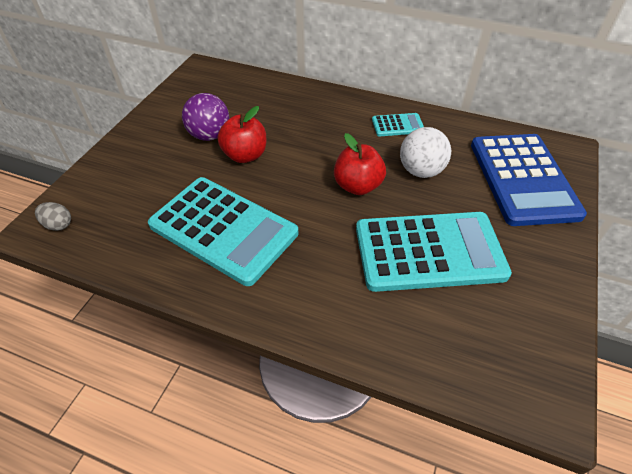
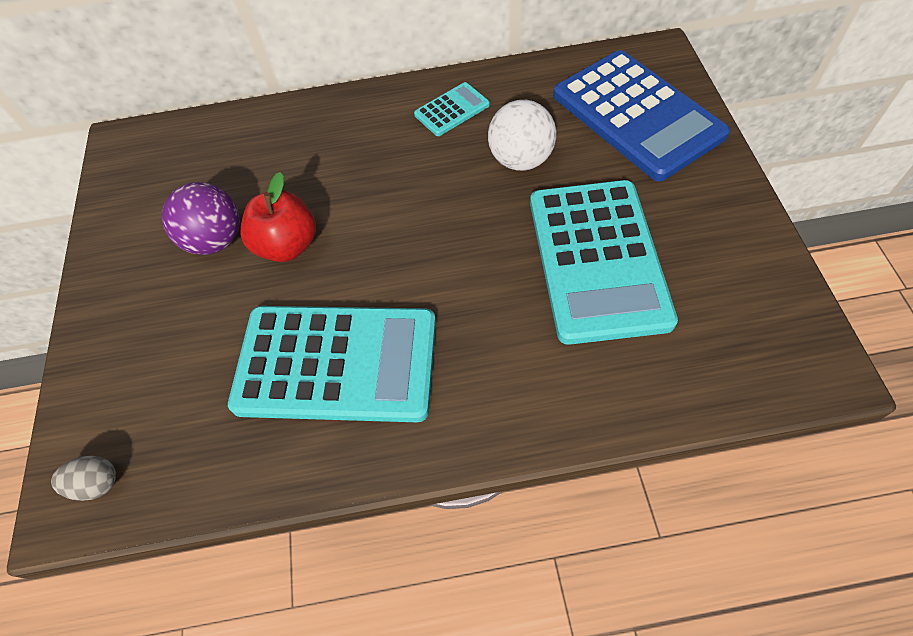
camera: 25 degrees left, 10 degrees up
red apple [334,133,386,195] -> none
turquoise calculator [356,212,512,292] -> turquoise calculator turned 120 degrees clockwise [530,180,678,345]

